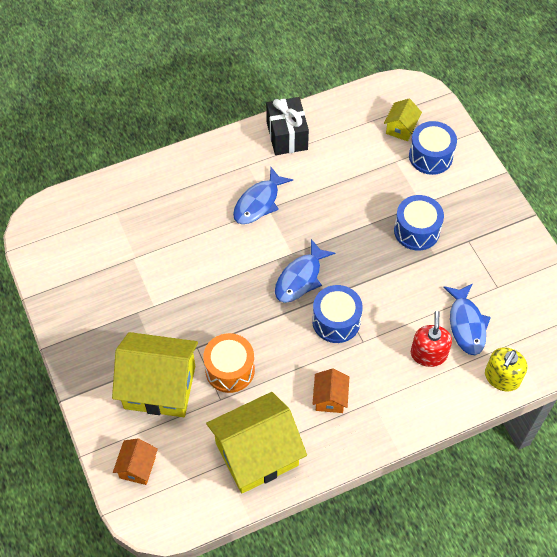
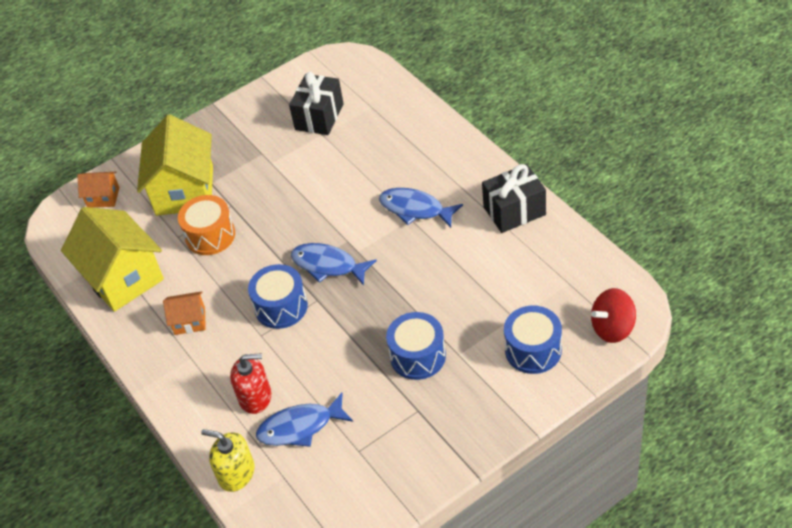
camera: 85 degrees right, 10 degrees down
yellow house [384,99,422,141] -> none
none -> black gift [289,72,344,135]
none -> red spinning top [591,288,636,343]

